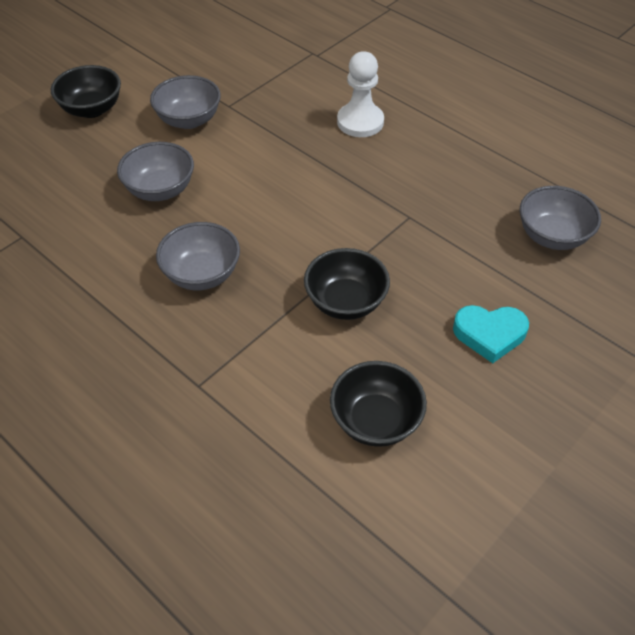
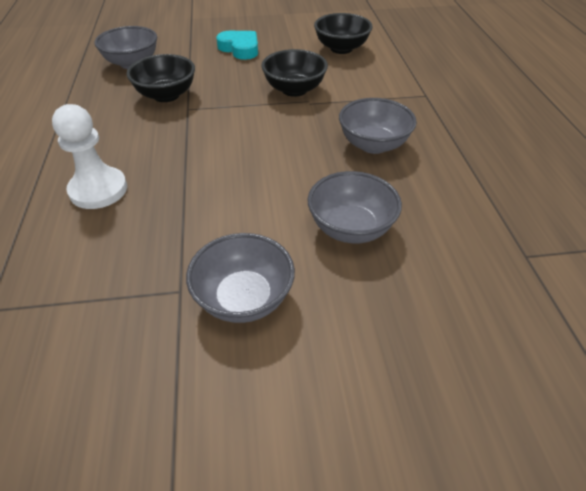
camera: 140 degrees left, 5 degrees down
black bowl [51,65,121,118] -> black bowl moved to [127,54,195,102]

